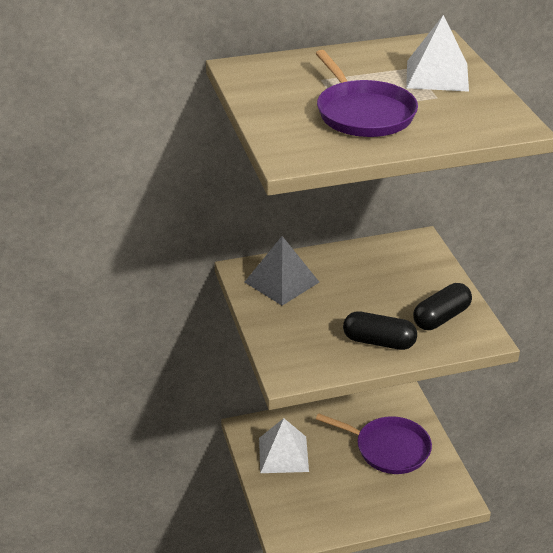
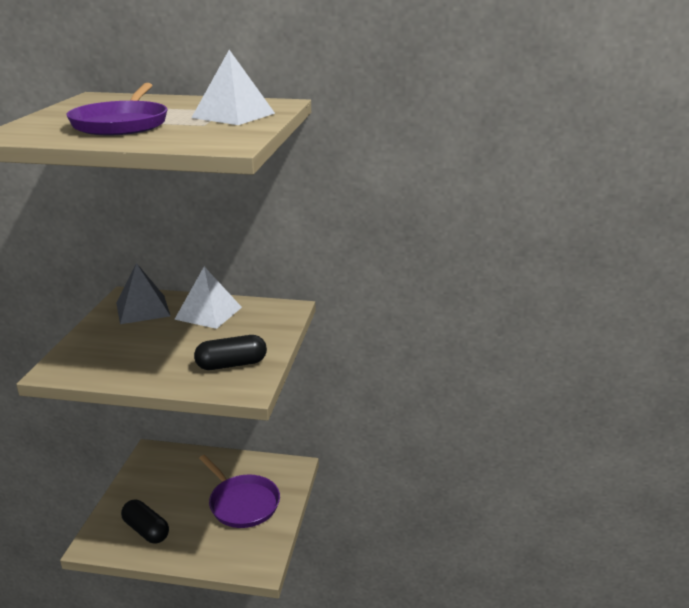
camera: 25 degrees right, 10 degrees down
white pyramid [259,418,309,473] -> white pyramid moved to [174,267,242,329]
black capsule [343,311,417,350] -> black capsule moved to [121,500,169,544]

